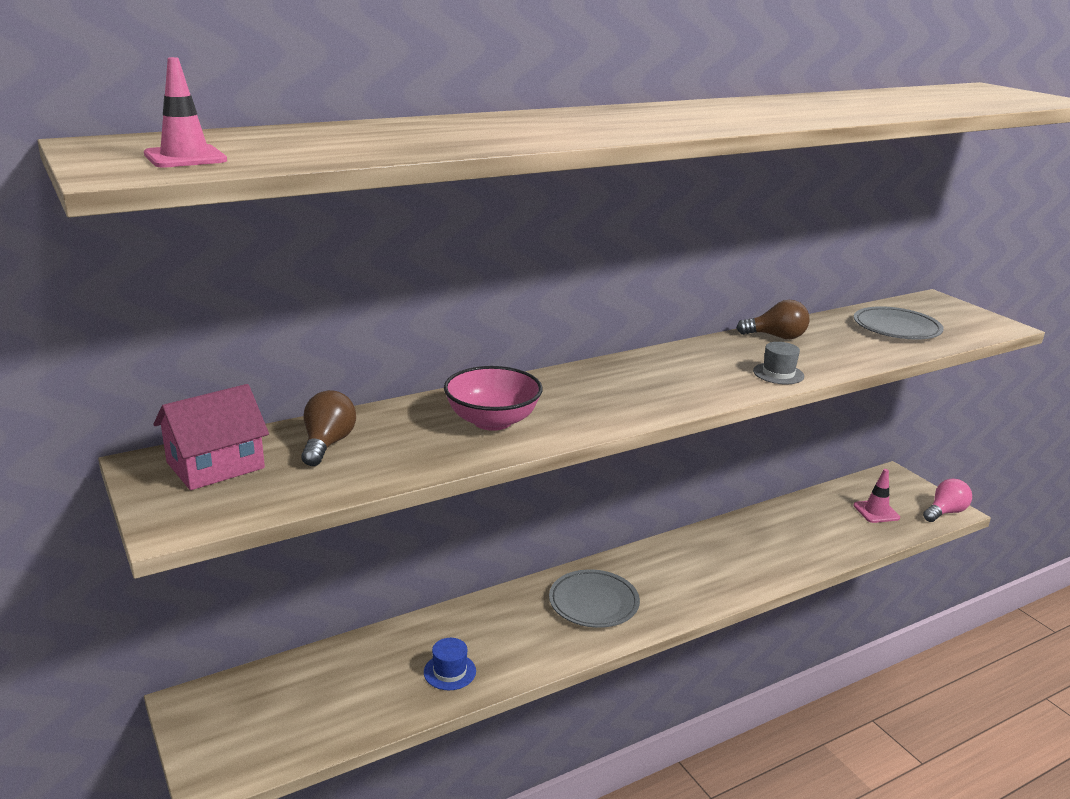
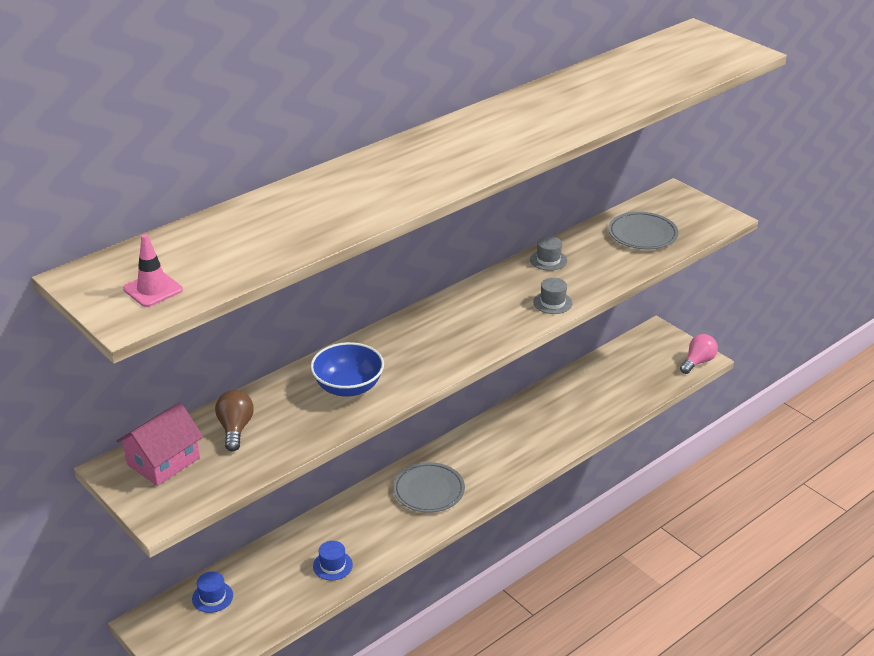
camera: 10 degrees left, 10 degrees up
pink bowl [444,366,543,431] -> blue bowl [310,342,384,397]
brown light bulb [736,300,809,339] -> grey hat [530,236,567,271]
pink traffic cone [854,469,900,523] -> none
none -> blue hat [192,572,233,613]

